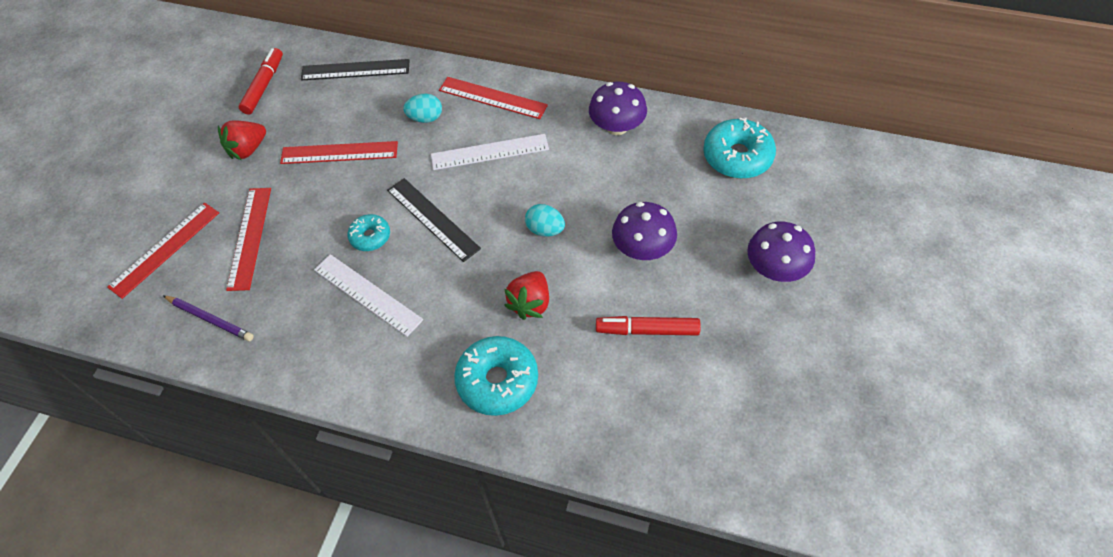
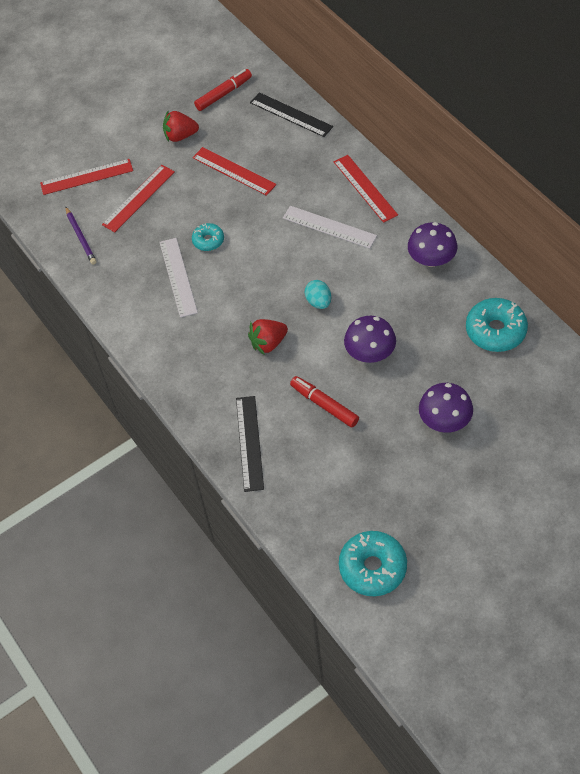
camera: 40 degrees right, 0 degrees up
black ruler [387,178,481,262] -> black ruler moved to [236,396,264,492]
turquoise egg [403,94,442,123] -> none
turquoise donut [454,336,538,416] -> turquoise donut moved to [339,531,407,596]

